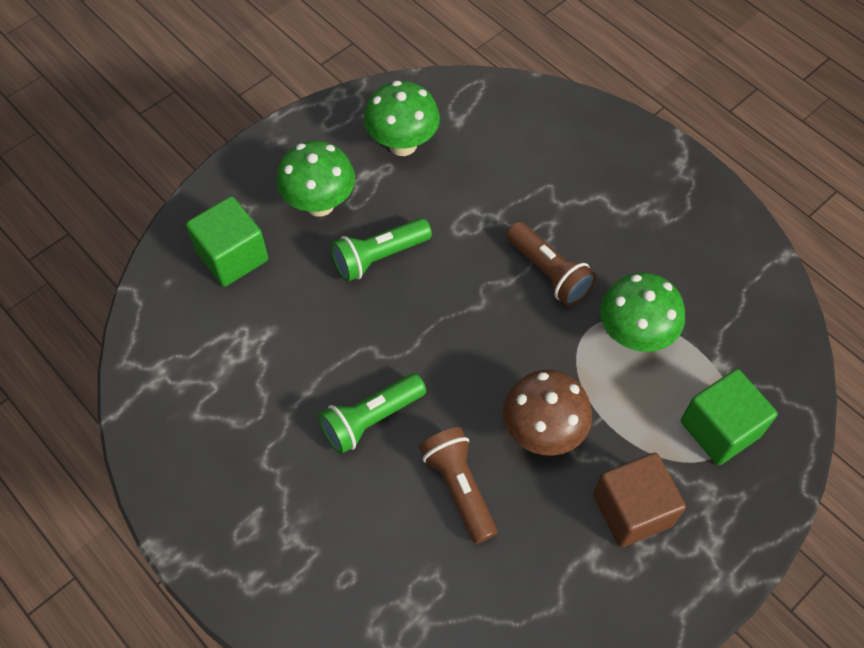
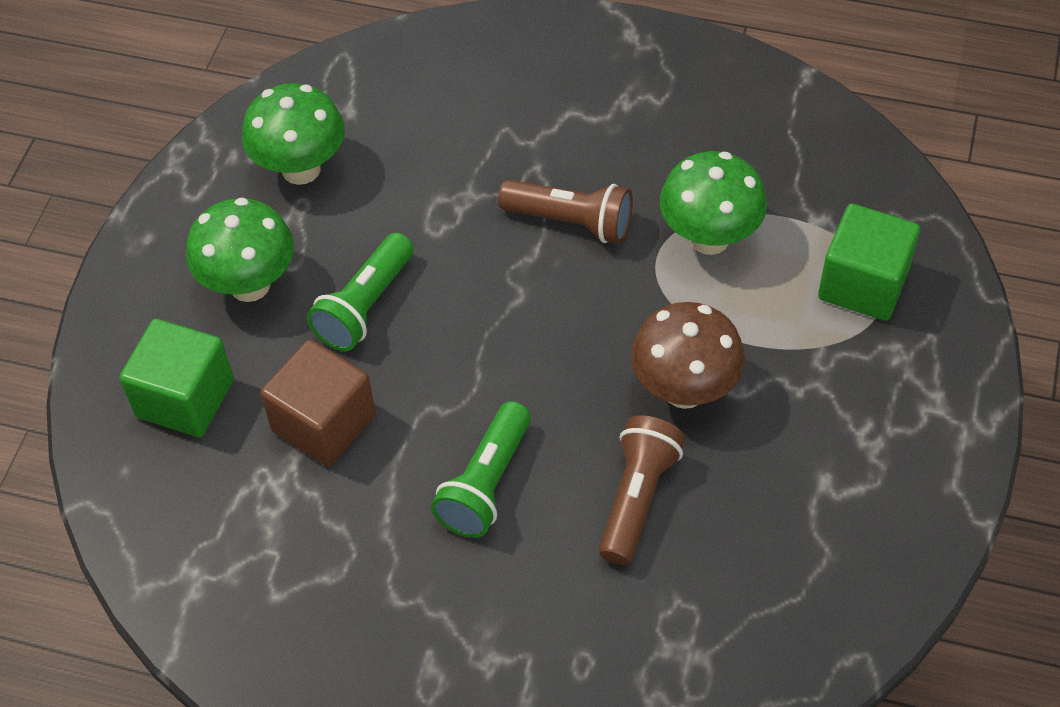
camera: 30 degrees left, 5 degrees down
brown flashlight [419,427,497,544] -> brown flashlight turned 75 degrees clockwise [599,416,685,565]
brown cube [593,453,686,547] -> brown cube moved to [260,340,376,466]

